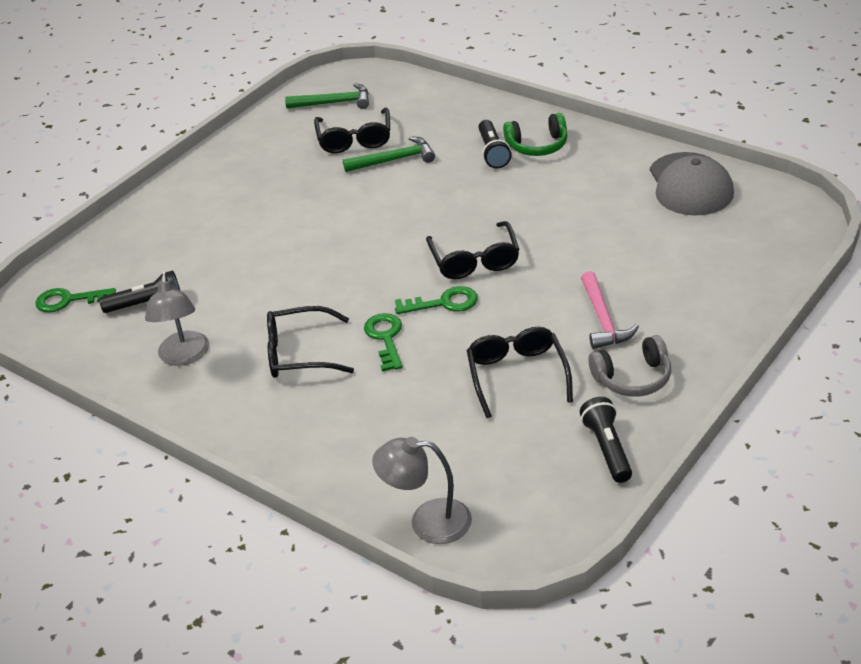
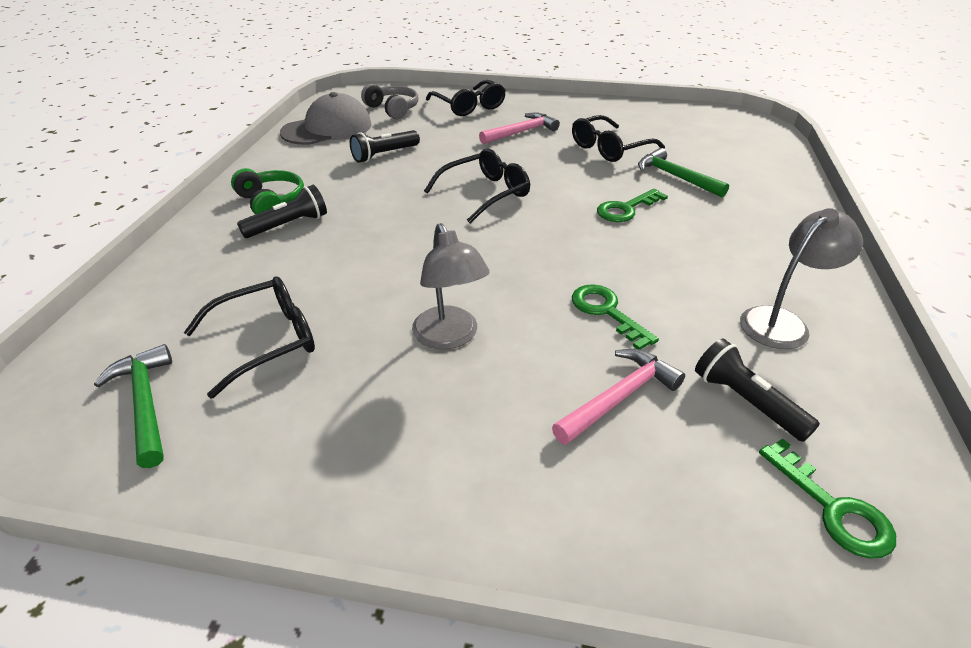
camera: 120 degrees left, 0 degrees up
black glasses [267,306,354,378] -> black glasses moved to [426,80,506,116]
green hammer [343,136,435,172] -> green hammer moved to [638,148,729,197]
grey lamp [372,437,472,544] -> grey lamp moved to [412,223,490,349]
green key [395,286,478,314] -> green key moved to [572,284,659,350]
black flashlight [580,397,632,483] -> black flashlight moved to [350,130,420,163]
grey headphones [588,335,671,397] -> grey headphones moved to [361,84,418,119]
none -> pink hammer [552,349,685,445]

